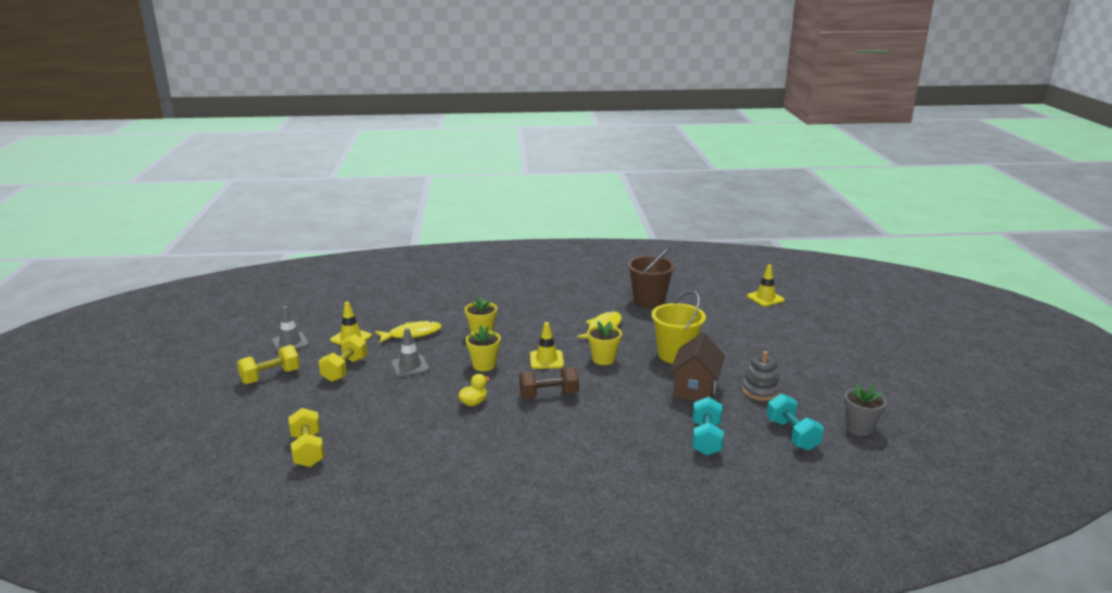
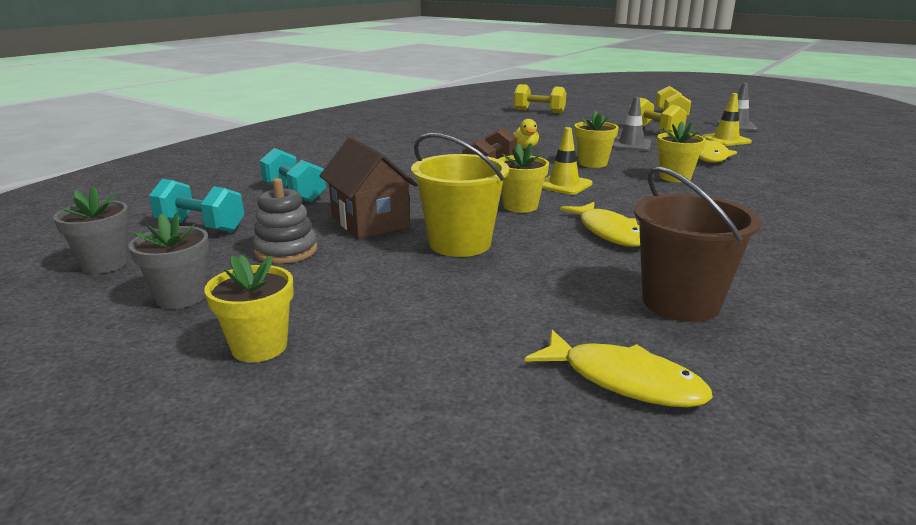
camera: 130 degrees right, 0 degrees up
yellow traffic cone [747,264,785,306] -> none
none -> grey flower pot [129,213,209,309]
none -> yellow flower pot [204,255,294,362]
none -> yellow fish [525,330,713,407]

